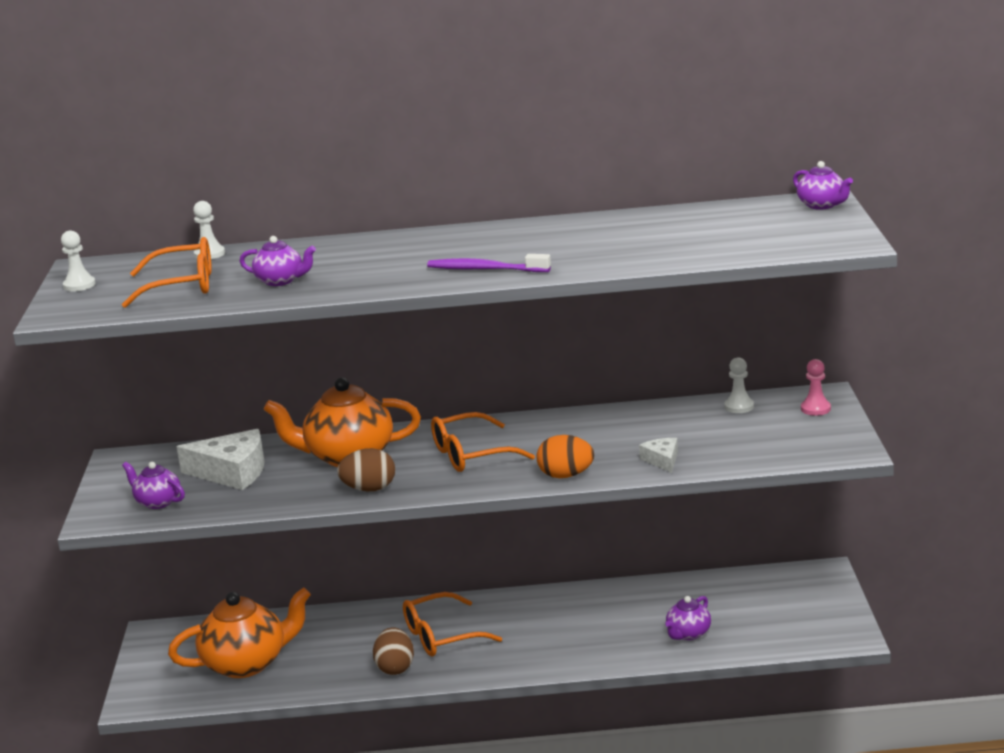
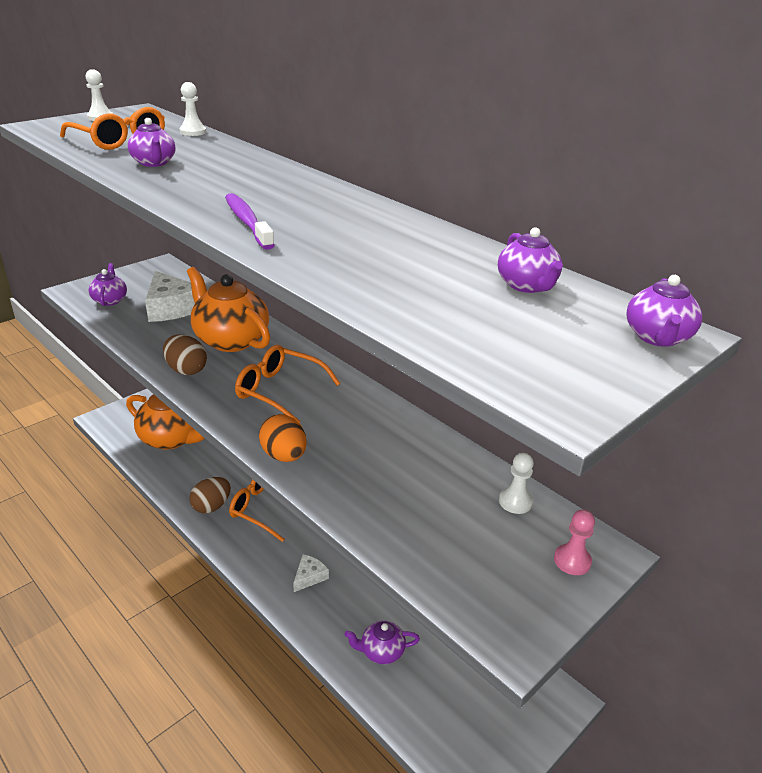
camera: 45 degrees right, 10 degrees up
white cheese [639,438,678,473] -> white cheese moved to [293,555,329,592]
none -> purple teapot [498,227,563,293]

